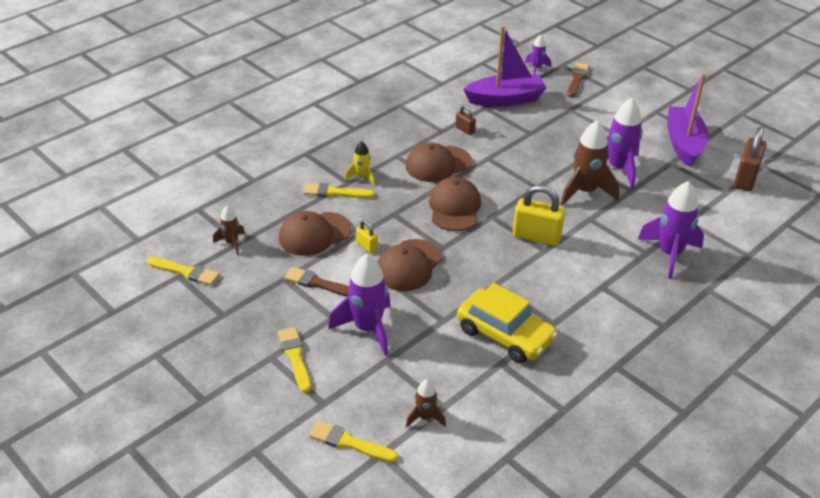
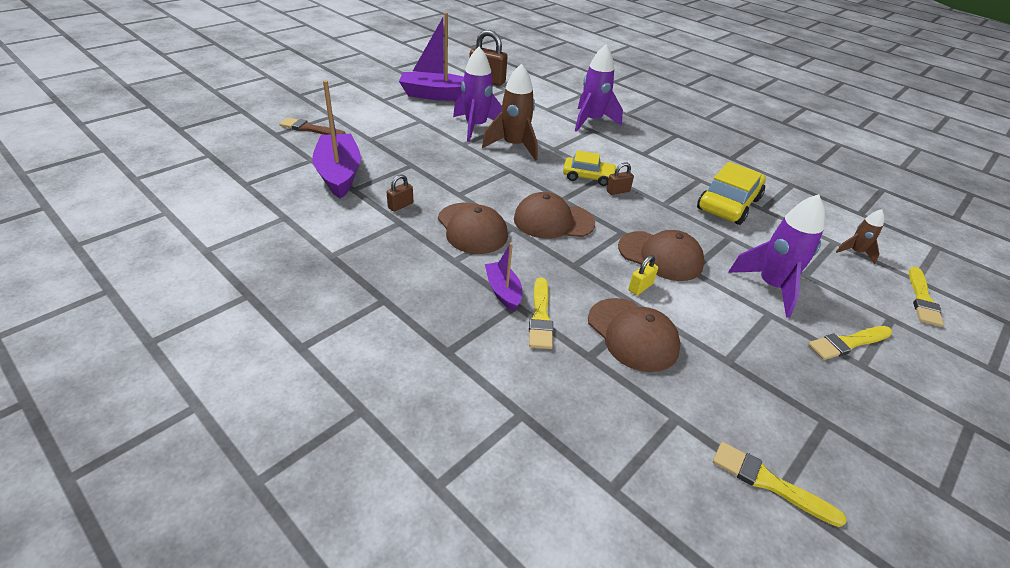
camera: 95 degrees left, 0 degrees up
yellow brush [147,257,220,285] -> yellow brush turned 75 degrees counterclockwise [713,442,847,527]
brown rocket [213,206,245,255] -> none
brown brush [284,267,349,297] -> none
yellow rocket [345,141,375,185] -> purple boat [485,243,522,311]
yellow padlock [513,185,565,246] -> yellow car [563,150,617,186]
purple rocket [525,35,551,75] -> none
none -> brown padlock [606,162,634,195]

